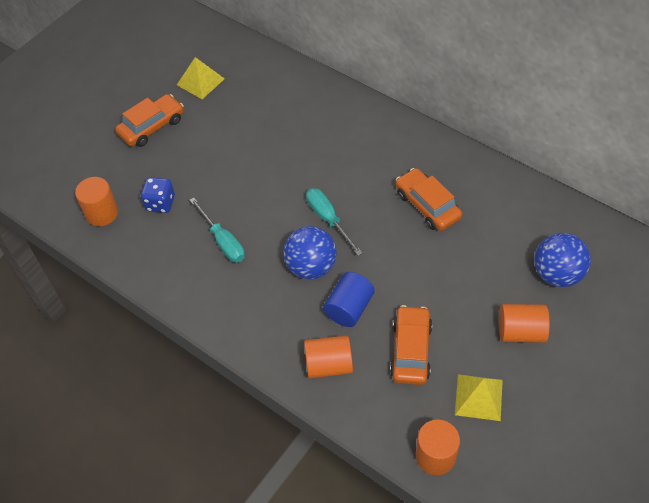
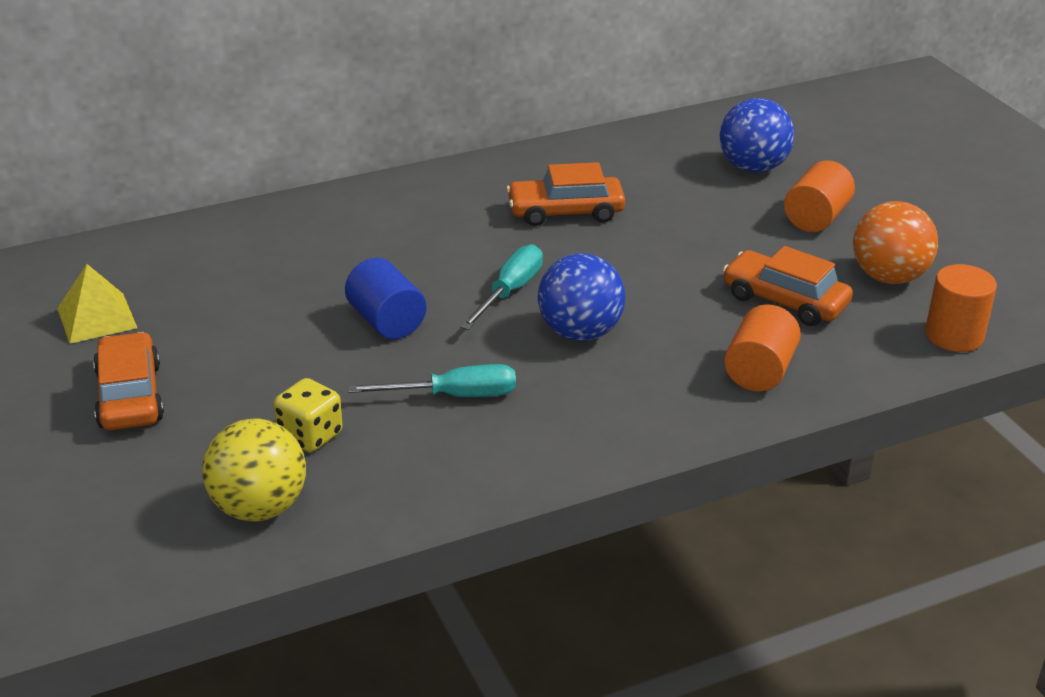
camera: 65 degrees left, 20 degrees down
orange cylinder [75,177,118,226] -> yellow ball [202,419,306,522]
blue dice [141,177,175,213] -> yellow dice [274,378,343,452]
turquoise screwdriver [306,188,363,256] -> turquoise screwdriver turned 120 degrees clockwise [460,244,543,330]
blue cylinder [323,272,375,327] -> blue cylinder moved to [345,258,427,339]
yellow pyramid [455,374,503,421] -> orange ball [853,201,938,284]

